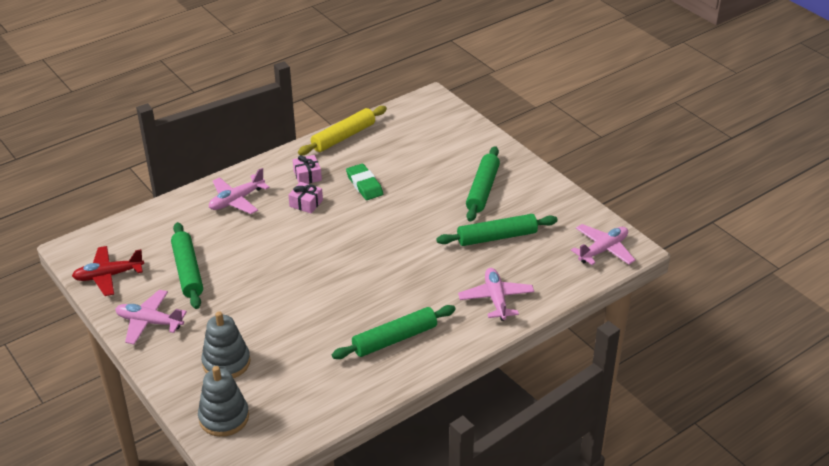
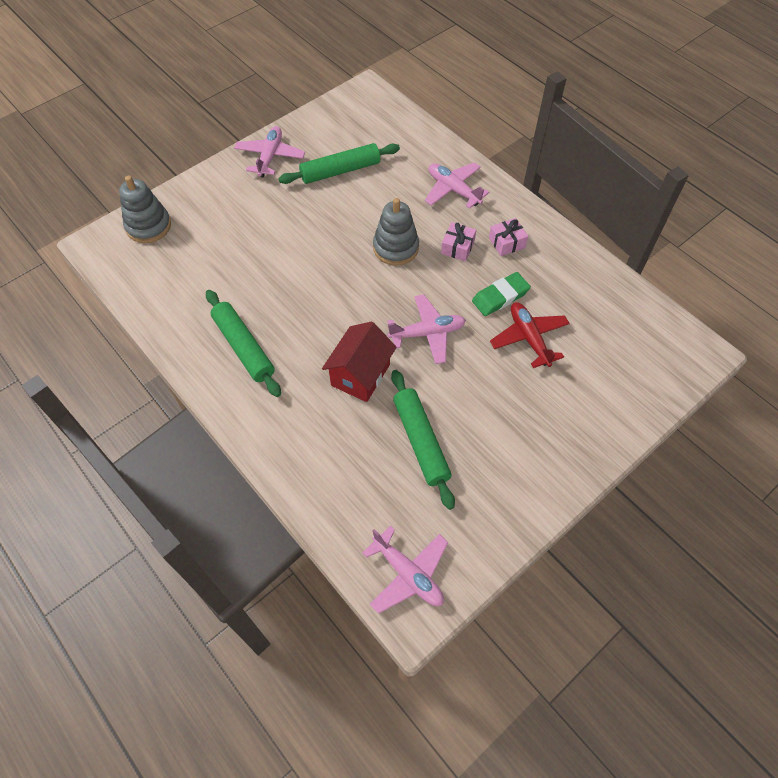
camera: 85 degrees right, 20 degrees up
red plane [72,246,144,296] -> red plane moved to [490,302,570,368]
grey stacking toy [201,311,250,378] -> grey stacking toy moved to [373,198,419,265]
yellow rolling pin [298,106,387,155] -> none
pink plane [458,268,534,321] -> pink plane moved to [387,294,466,364]
green rolling pin [466,146,500,222] -> none
none -> red house [322,321,397,402]

